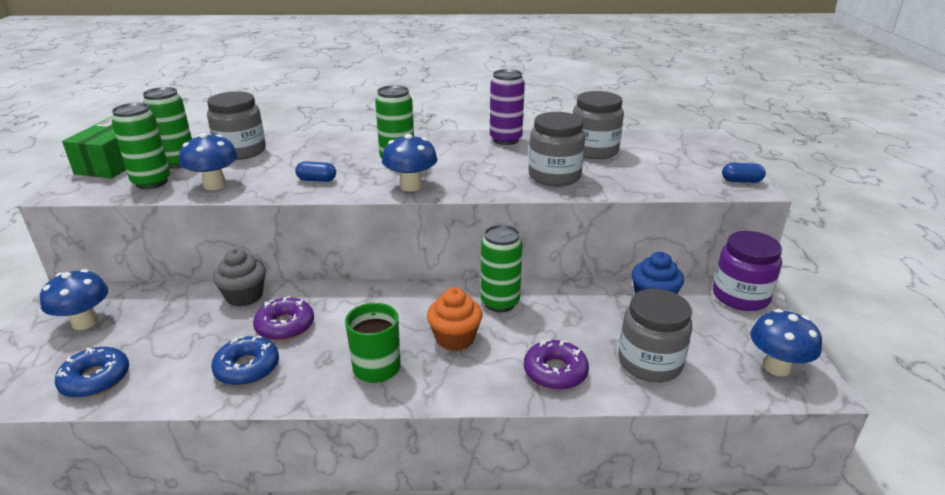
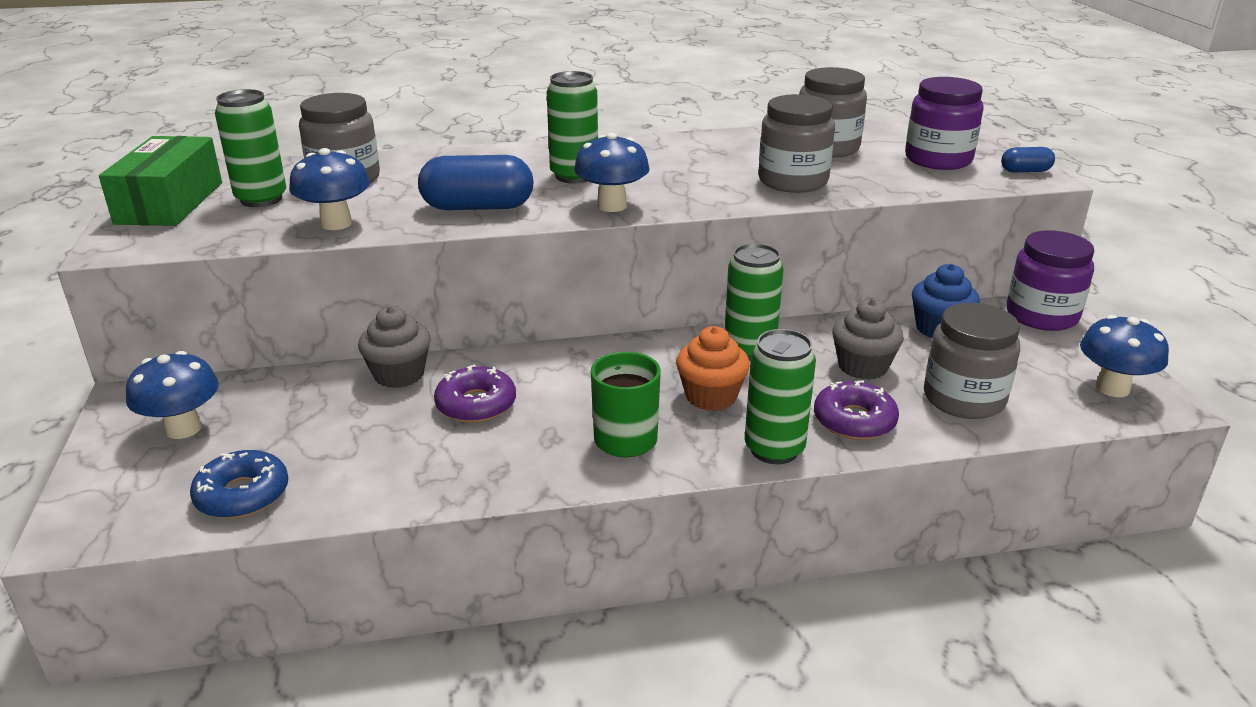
camera: 10 degrees left, 0 degrees up
green can [112,103,170,189] -> green can moved to [745,329,816,464]
blue donut [211,336,279,386] -> none
blue capsule [295,161,336,182] -> blue capsule [418,155,534,210], size x1.99
purple can [490,69,525,145] -> none
none -> grey cupcake [832,299,904,380]
none -> purple jar [905,77,984,170]

